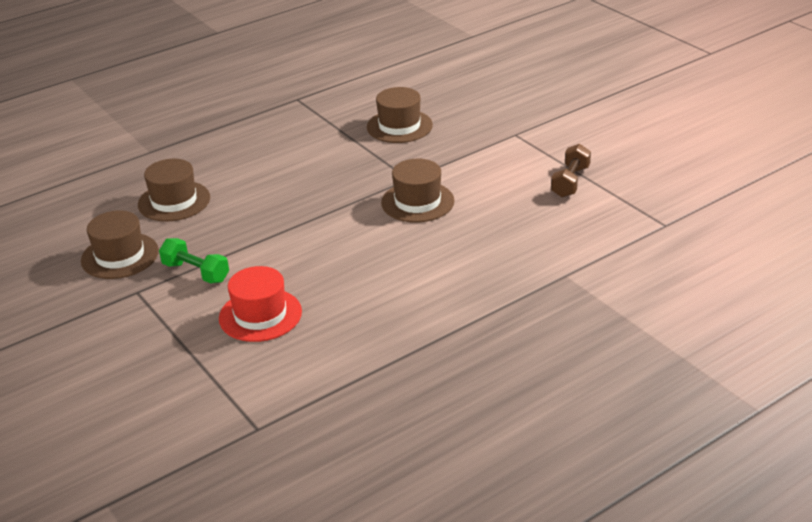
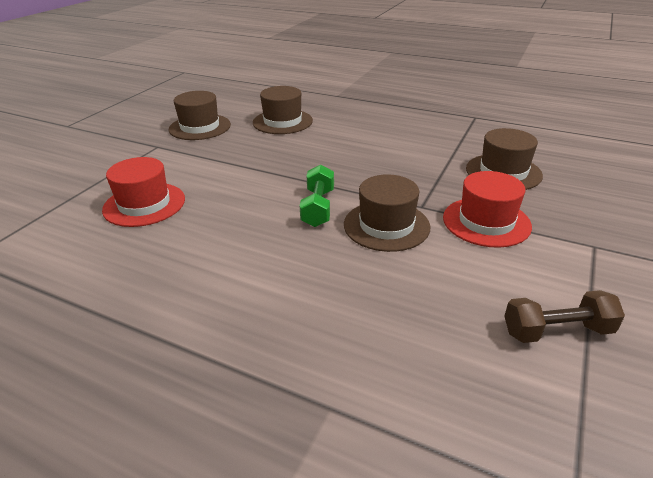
camera: 60 degrees right, 0 degrees up
green dumbbell [159,238,229,283] -> green dumbbell moved to [300,164,334,227]
none -> red hat [443,171,532,248]

